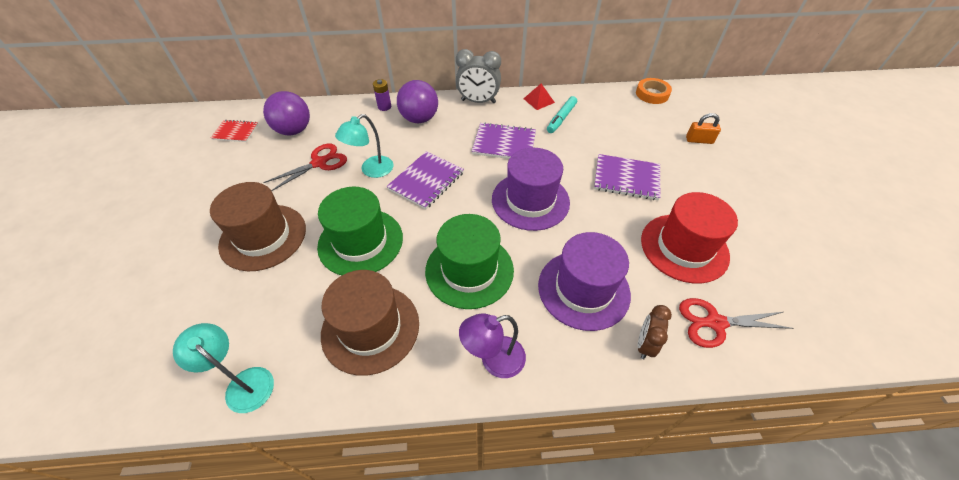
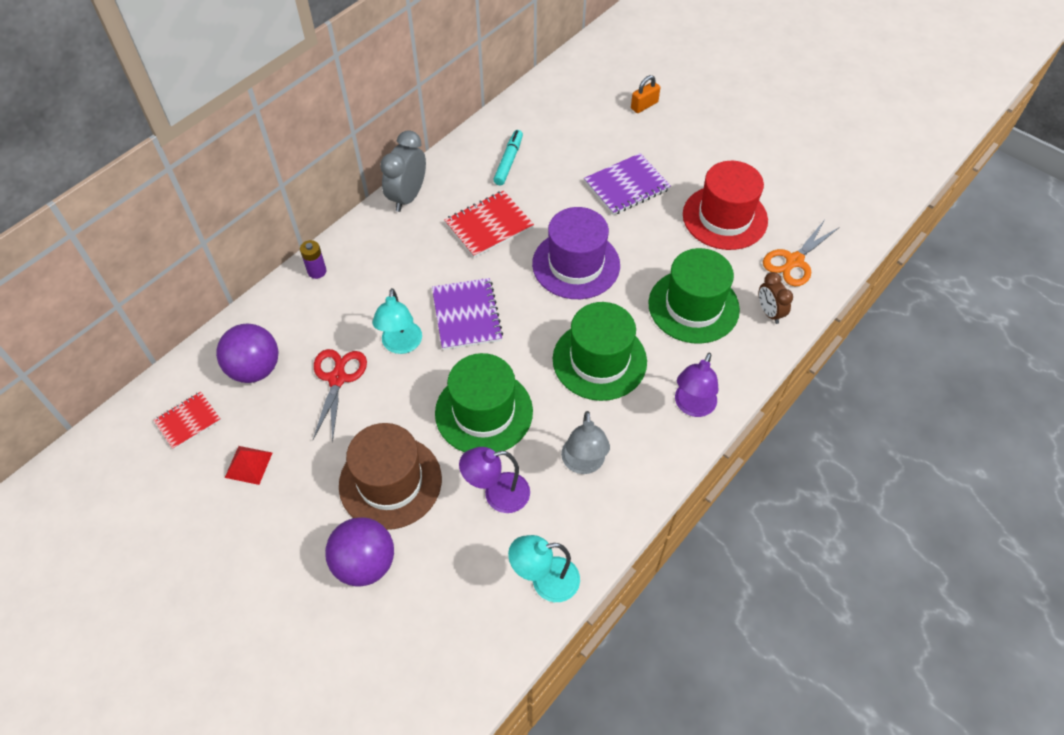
camera: 45 degrees left, 5 degrees up
brown hat [321,270,419,376] -> grey lamp [561,411,610,474]
purple ball [397,80,438,123] -> purple ball moved to [325,517,394,586]
grey clock [456,49,501,103] -> grey clock turned 150 degrees clockwise [380,130,426,212]
purple notebook [472,122,536,159] -> red notebook [444,190,534,258]
red pyramid [523,84,555,110] -> red pyramid moved to [225,446,272,485]
purple hat [538,232,631,331] -> green hat [648,248,740,344]
turquoise marker [547,96,577,133] -> turquoise marker turned 150 degrees counterclockwise [493,130,523,185]
orange tape [636,78,672,104] -> none
red scissors [679,298,793,348] -> orange scissors [763,221,838,286]
none -> purple lamp [459,447,530,513]

